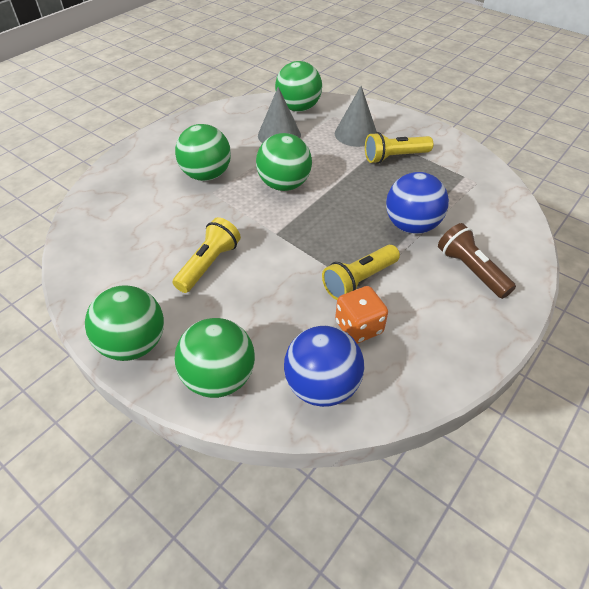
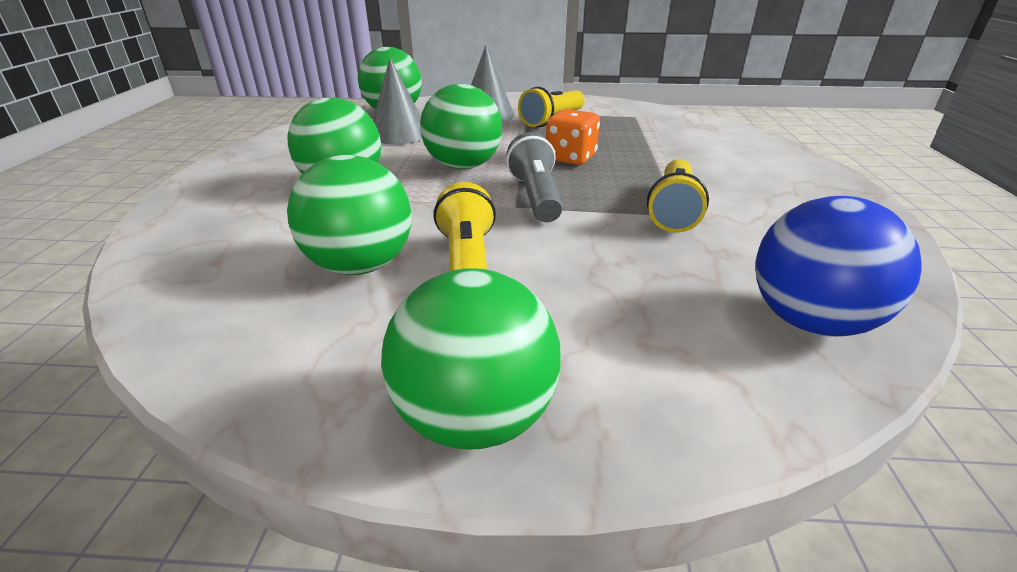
camera: 35 degrees left, 15 degrees down
green ball [175,318,255,398] -> green ball moved to [287,155,411,275]
orange dice [335,286,388,344] -> orange dice moved to [546,109,600,165]
blue ball [386,172,449,234] -> none
brown flashlight [438,223,516,299] -> none
none -> grey flashlight [506,132,563,222]

